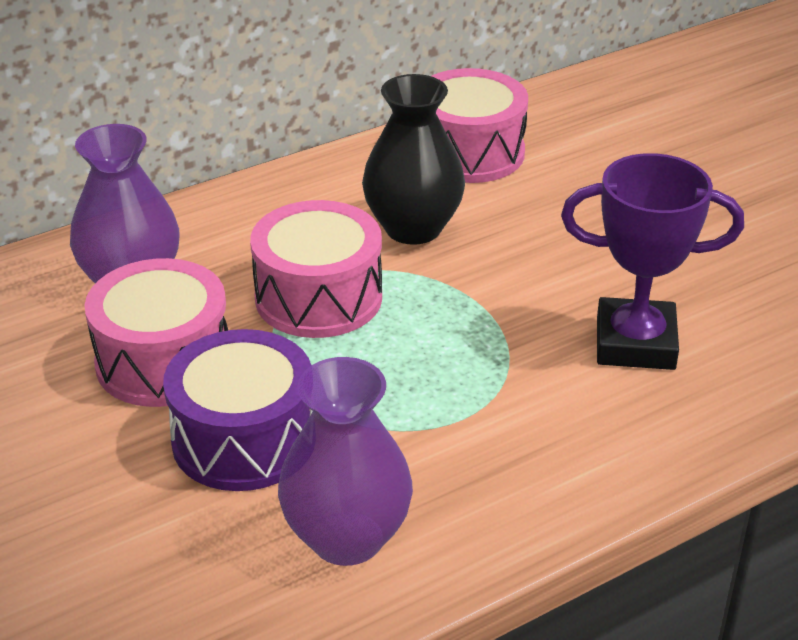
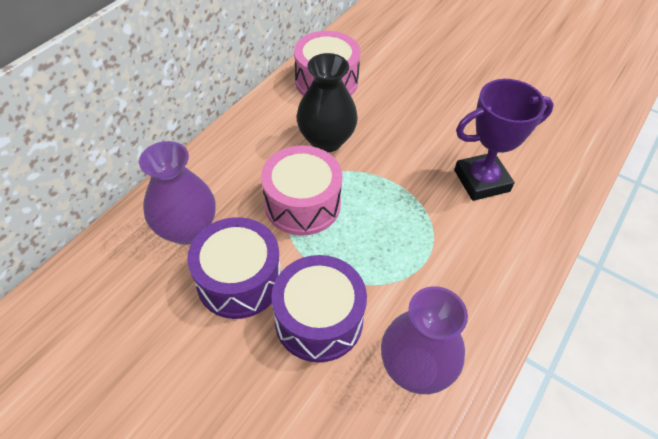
camera: 25 degrees left, 15 degrees up
pink drum [85,258,228,407] -> purple drum [187,217,281,319]

